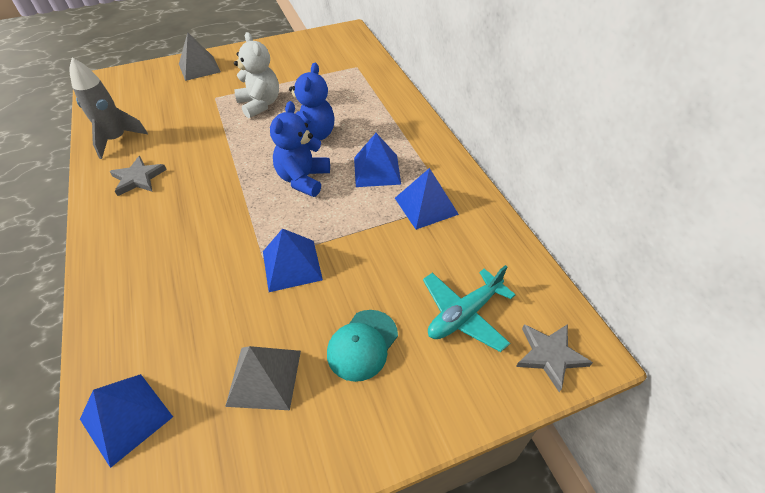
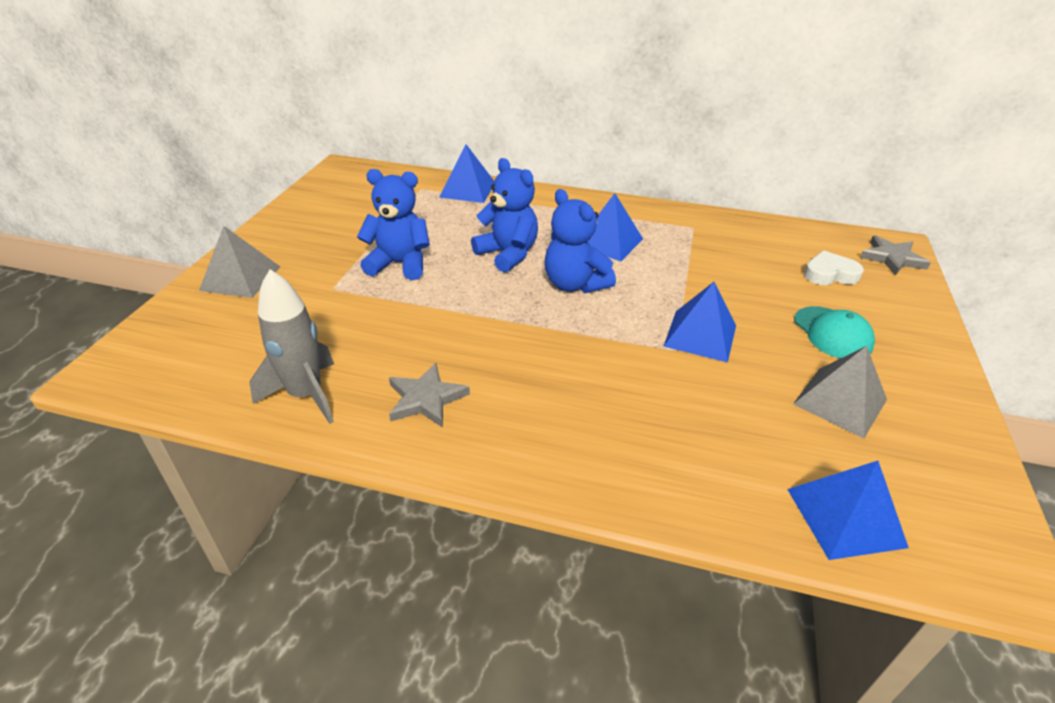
camera: 55 degrees left, 10 degrees down
white teddy bear [234,32,279,118] -> blue teddy bear [357,169,430,280]
blue pyramid [395,168,459,230] -> blue pyramid moved to [439,144,494,203]
turquoise plane [423,265,515,352] -> white heart [804,250,864,285]

